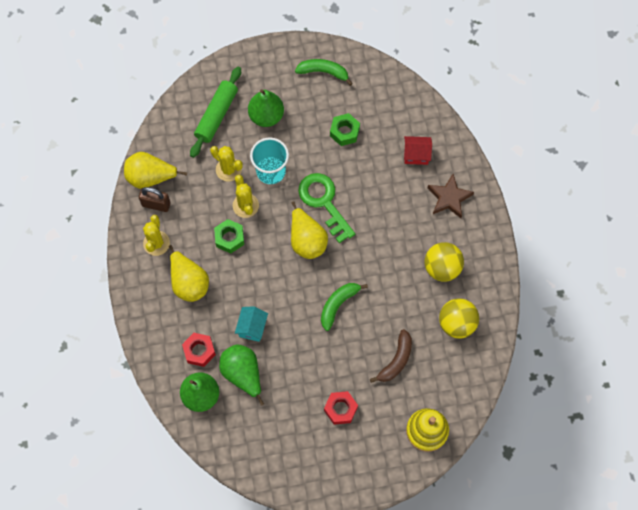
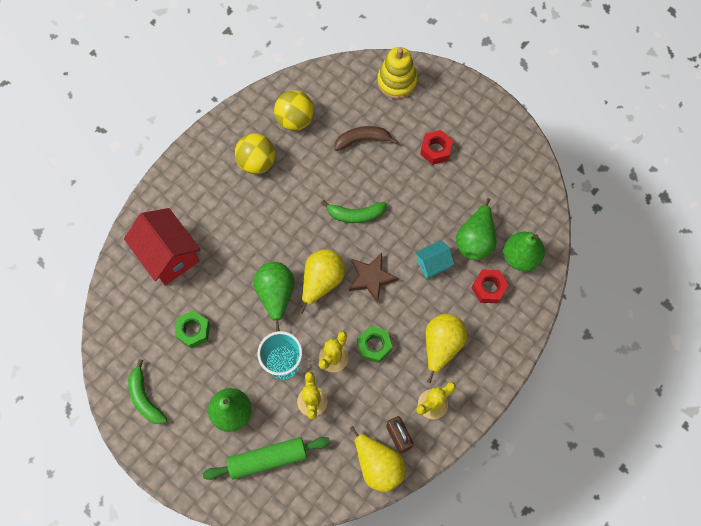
camera: 130 degrees left, 0 degrees up
green key [298,173,355,243] -> green pear [253,262,294,332]
red house [404,136,432,165] -> red house [124,208,201,286], size x1.88
brown star [428,174,474,218] -> brown star moved to [349,253,398,303]

